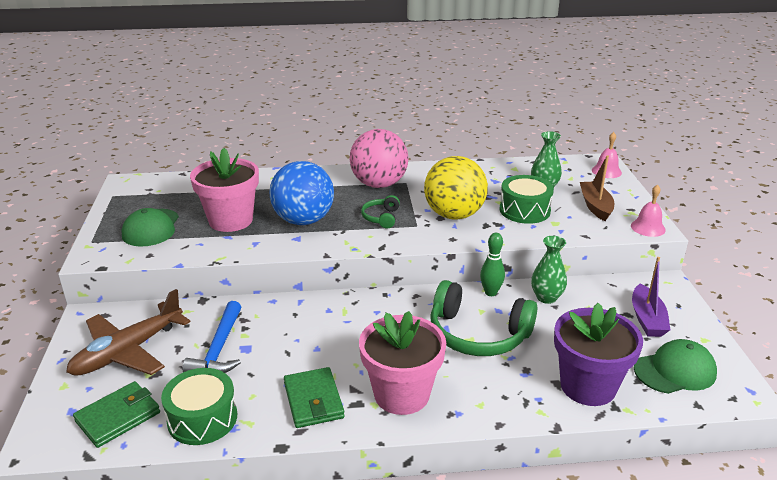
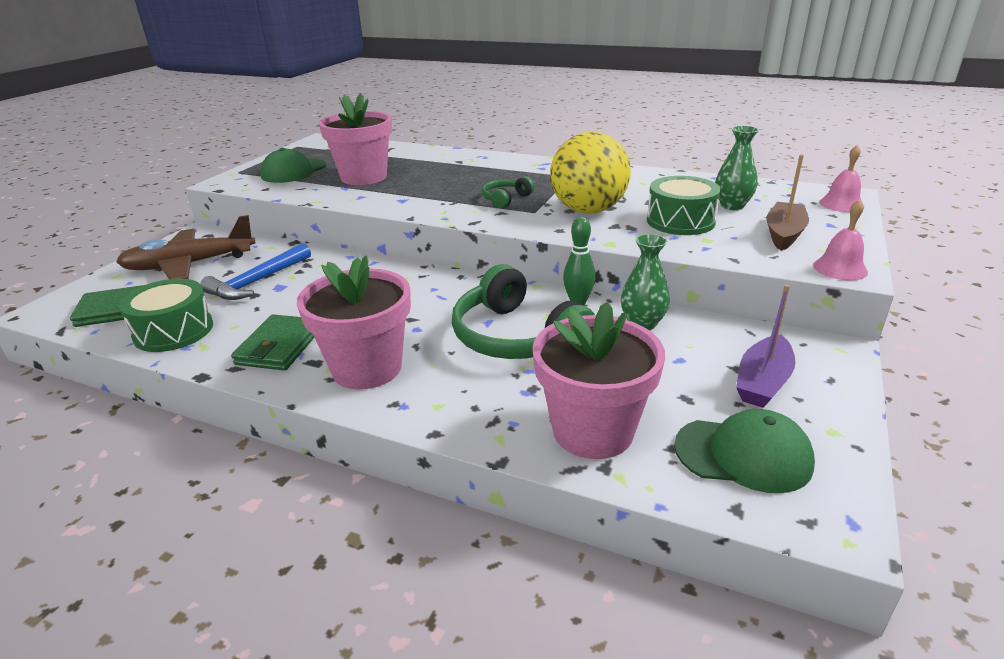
camera: 30 degrees right, 0 degrees up
blue ball [270,161,334,225] -> none
pink ball [350,129,409,188] -> none
purple flower pot [554,303,643,406] -> pink flower pot [532,302,665,459]

